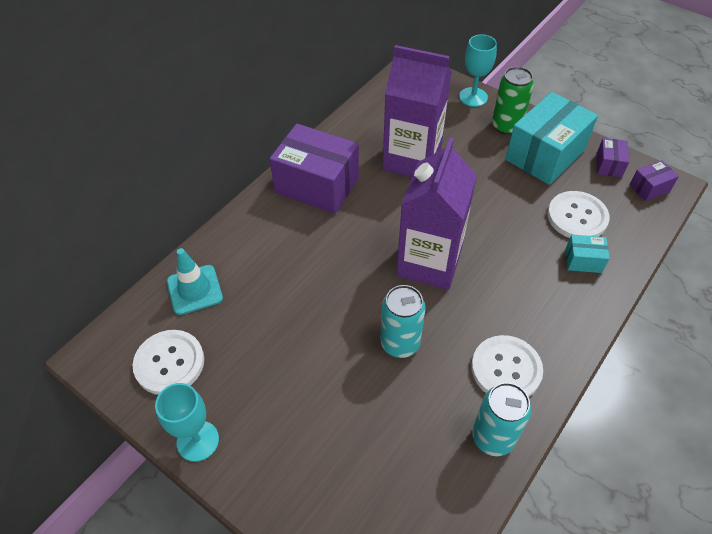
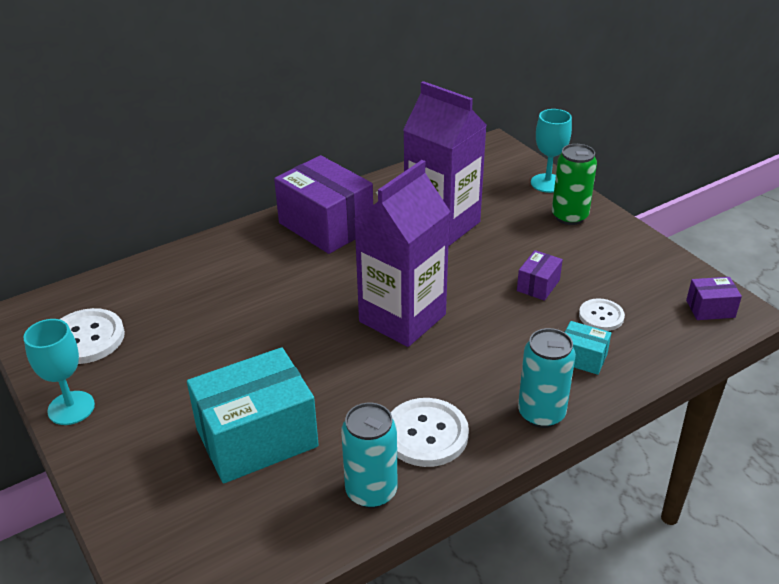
camera: 20 degrees right, 15 degrees down
turquoise traffic cone [167,248,223,315] -> none
turquoise can [380,285,426,358] -> turquoise can moved to [518,328,576,428]
turquoise box [506,92,598,185] -> turquoise box moved to [187,347,319,483]
white button [547,191,610,238] -> white button [579,298,625,331], size x0.61
purple box [597,138,629,177] -> purple box moved to [517,250,563,301]

